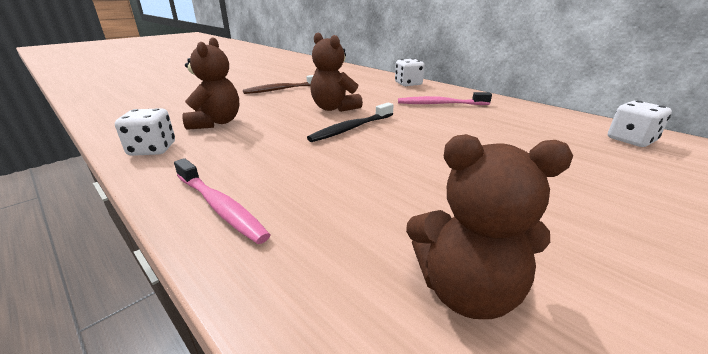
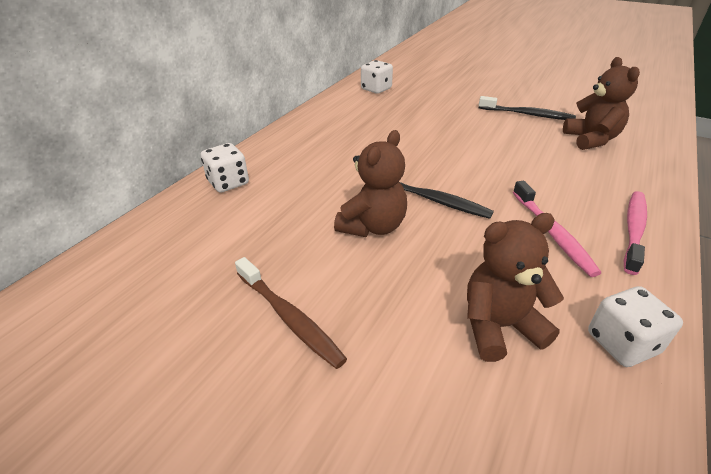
camera: 105 degrees left, 10 degrees up
pink toothbrush [398,92,492,105] -> pink toothbrush moved to [513,181,601,277]
none -> black toothbrush [479,96,576,120]

